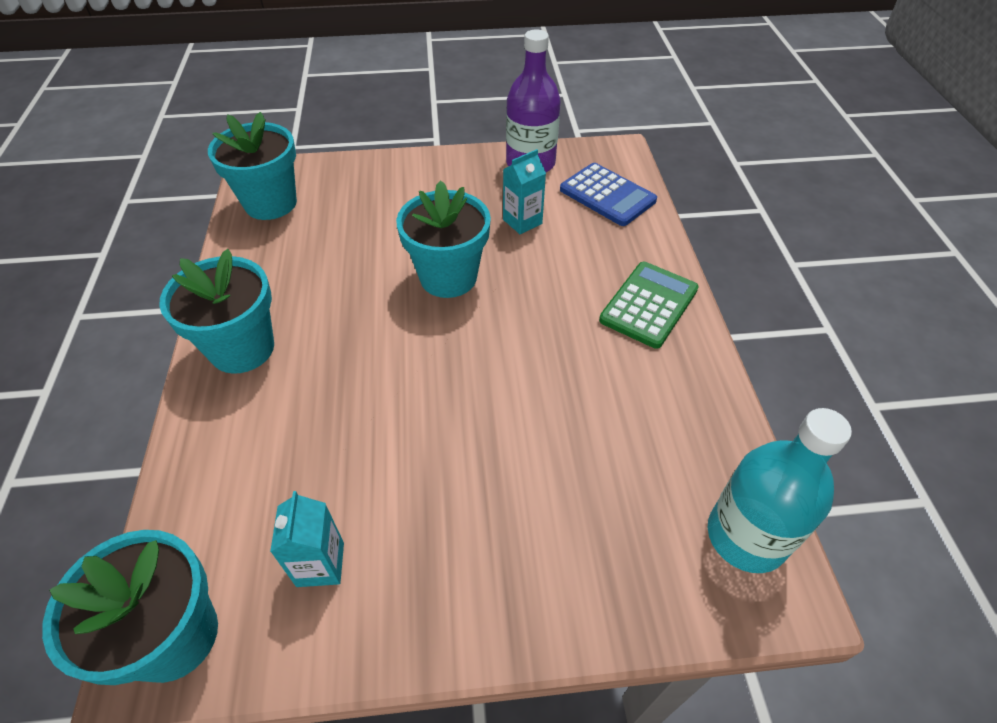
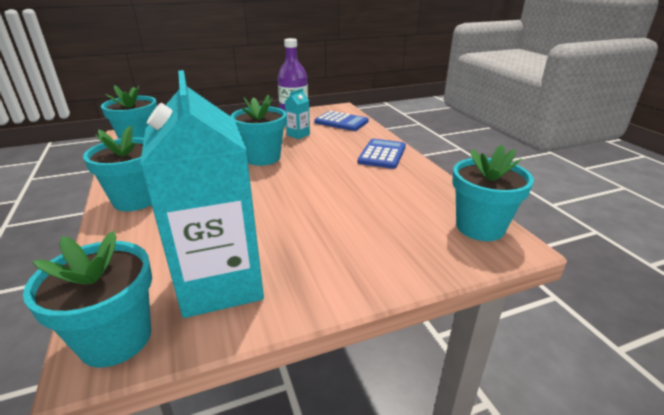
camera: 15 degrees left, 20 degrees down
turquoise carton [270,491,344,587] -> turquoise carton [140,70,264,318], size x2.43
green calculator [599,262,699,349] -> blue calculator [358,139,406,169]
turquoise bottle [708,408,852,573] -> turquoise flower pot [452,145,534,241]

